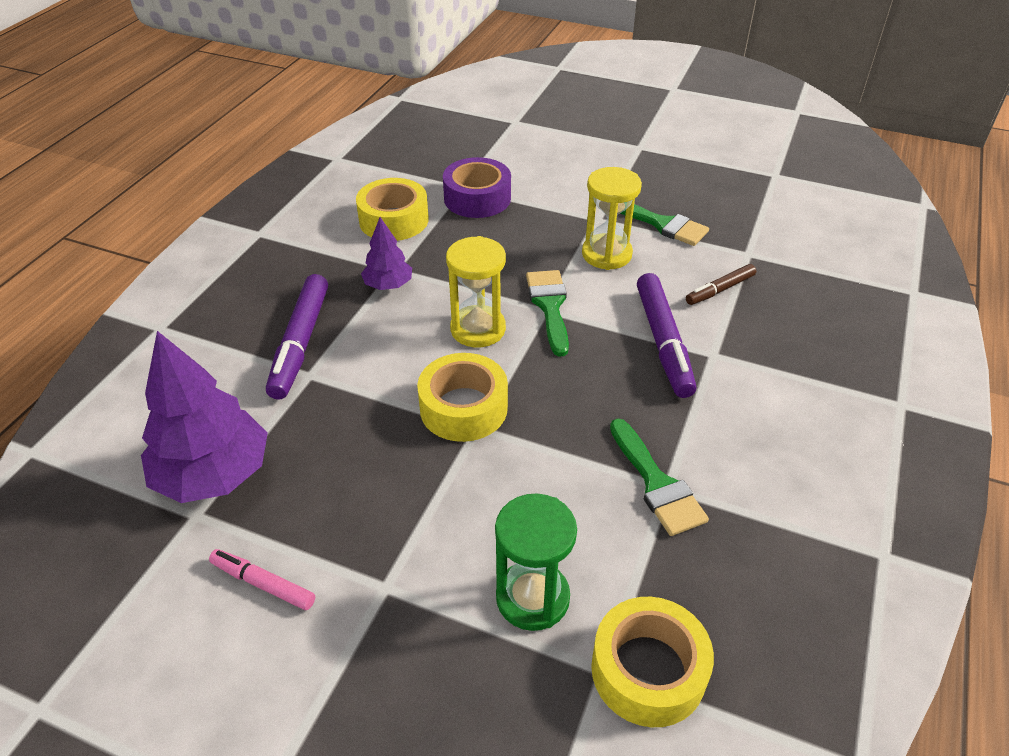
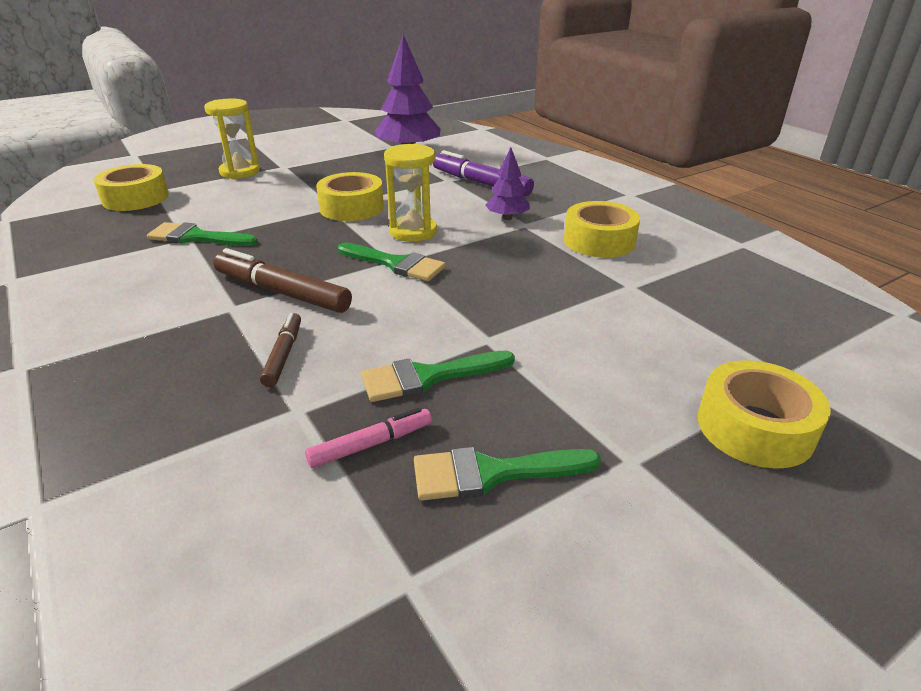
camera: 125 degrees right, 10 degrees down
pink marker [209,549,315,610] -> pink marker moved to [305,407,432,468]
purple tape [443,157,511,218] -> none
green hourglass [495,494,577,631] -> none
yellow hourglass [582,167,642,270] -> yellow hourglass moved to [204,99,260,179]
purple marker [637,273,696,398] -> brown marker [213,248,352,313]
none -> green brush [414,447,601,501]
none -> yellow tape [698,360,831,468]

